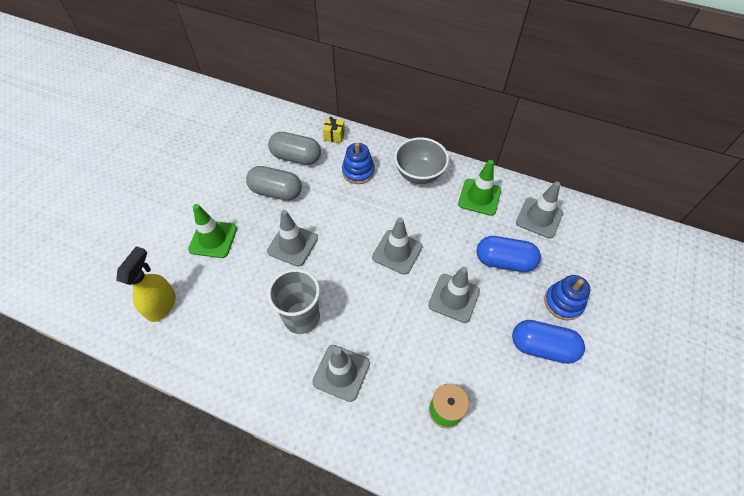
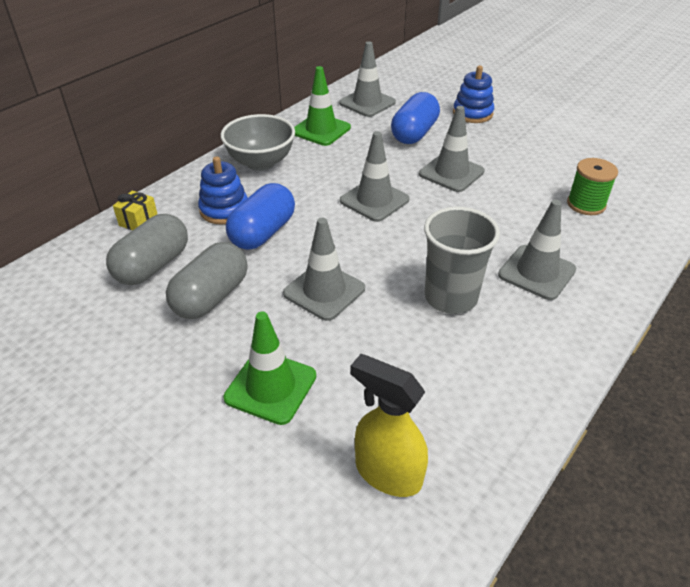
camera: 75 degrees left, 15 degrees down
blue capsule [512,320,585,364] -> blue capsule moved to [226,183,295,250]

